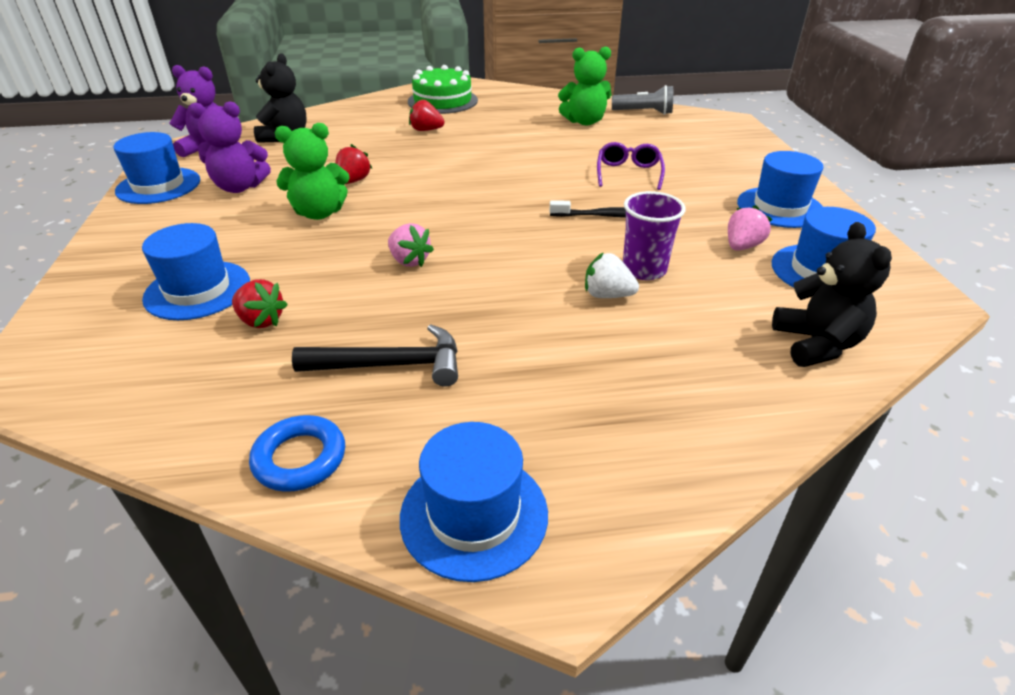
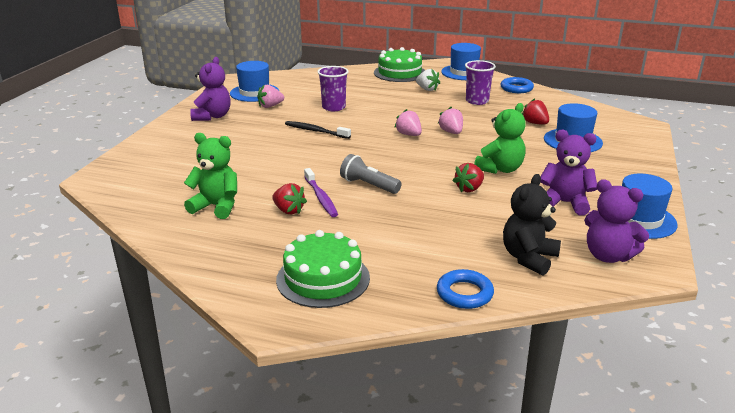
camera: 155 degrees left, 10 degrees down
green teddy bear [275,123,350,220] -> green teddy bear turned 120 degrees clockwise [474,103,526,174]
black hammer [292,324,458,387] -> purple cup [465,60,496,105]
red strawberry [409,99,445,131] -> red strawberry moved to [272,183,307,214]
white strawberry [585,252,639,298] -> white strawberry moved to [416,69,440,91]
purple glasses [597,142,665,190] -> none
grey flashlight [612,85,673,115] -> grey flashlight moved to [340,154,402,194]
blue hat [737,151,823,228] -> purple teddy bear [190,57,231,121]
black teddy bear [772,222,892,367] -> none
none -> purple toothbrush [304,168,338,217]
none -> green cake [374,47,425,82]
none -> pink strawberry [394,109,422,136]
none -> blue ring [437,269,494,309]

